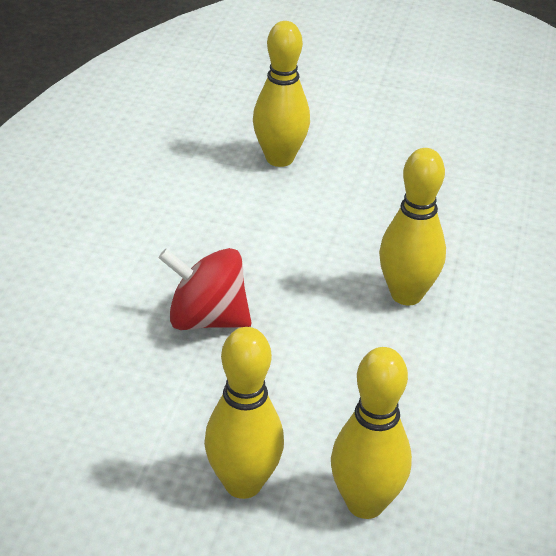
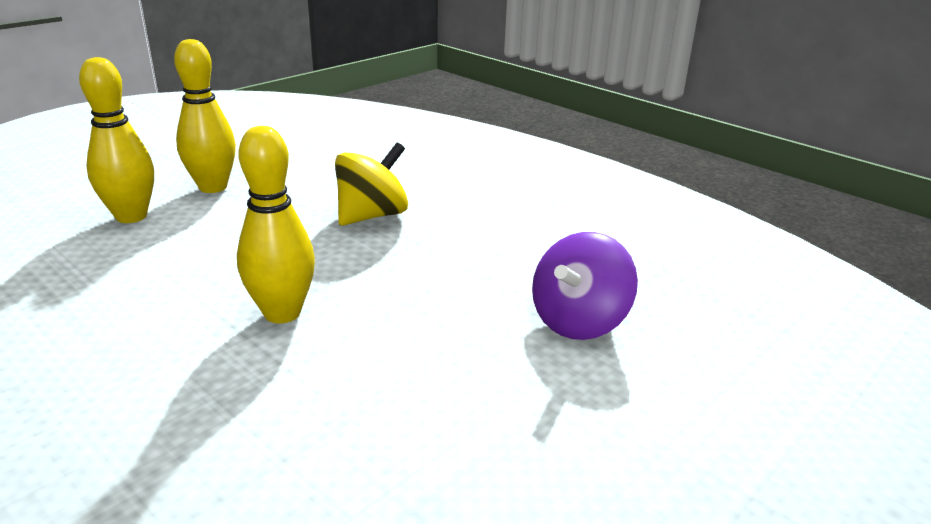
camera: 120 degrees right, 10 degrees down
red spinning top [158,248,252,330] -> yellow spinning top [335,142,408,226]
yellow bowling pin [253,21,310,167] -> purple spinning top [532,232,638,340]

